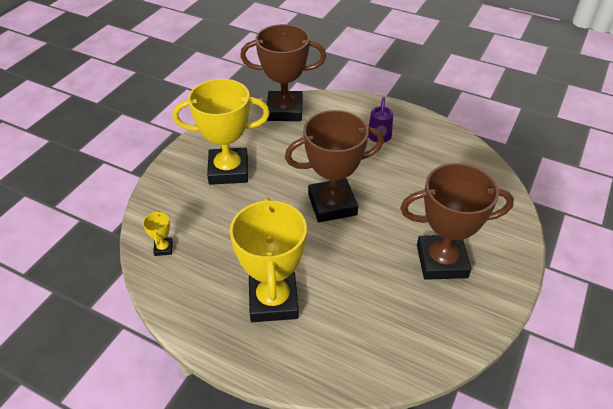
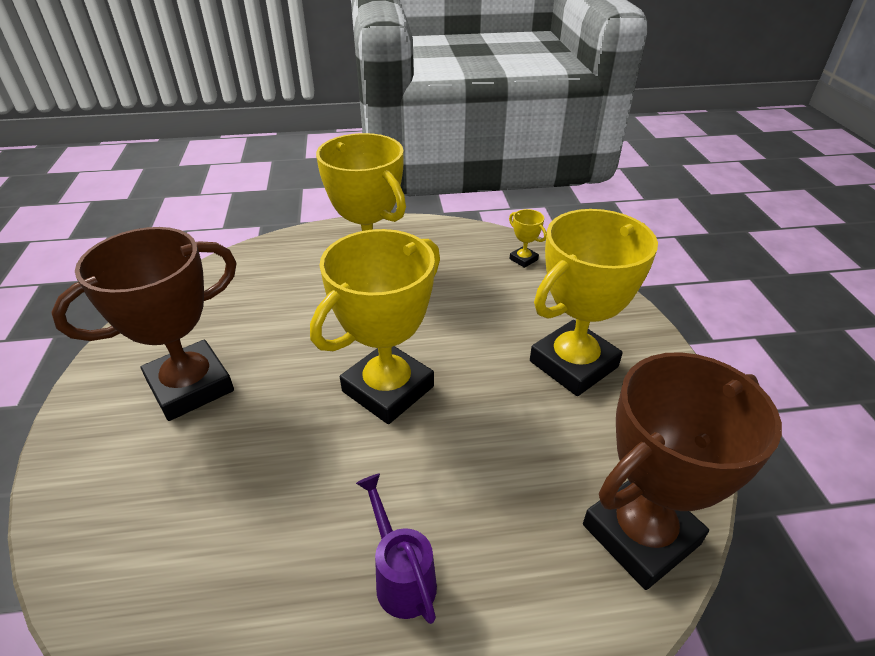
camera: 145 degrees right, 5 degrees down
brown trophy [285,110,384,222] -> yellow trophy [310,229,440,424]

